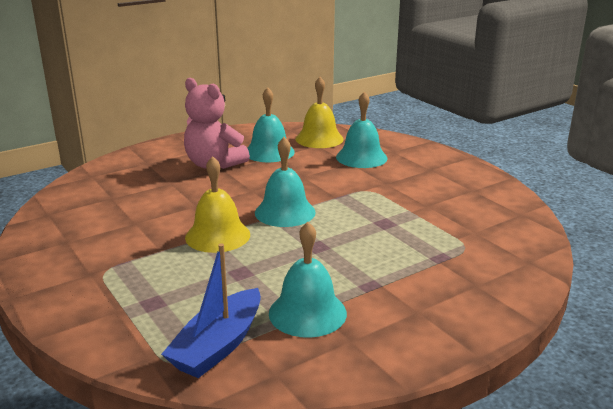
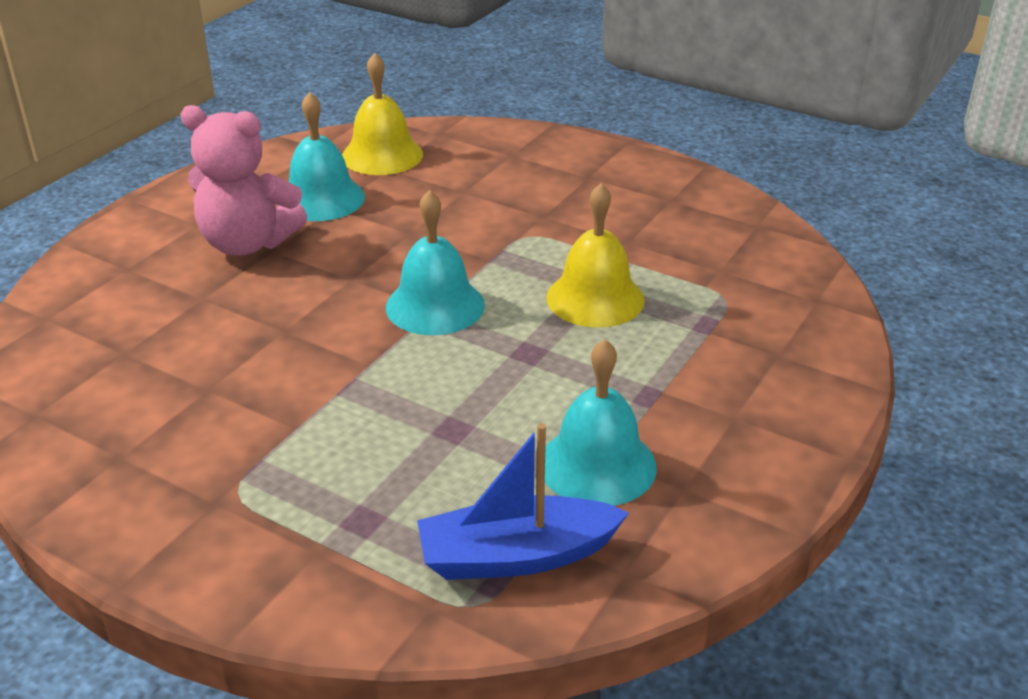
camera: 25 degrees left, 10 degrees up
blue boat [161,243,261,378] -> blue boat turned 75 degrees clockwise [417,423,629,580]
yellow bell [185,156,250,253] -> yellow bell moved to [546,183,645,328]
turquoise bell [336,92,388,168] -> none

